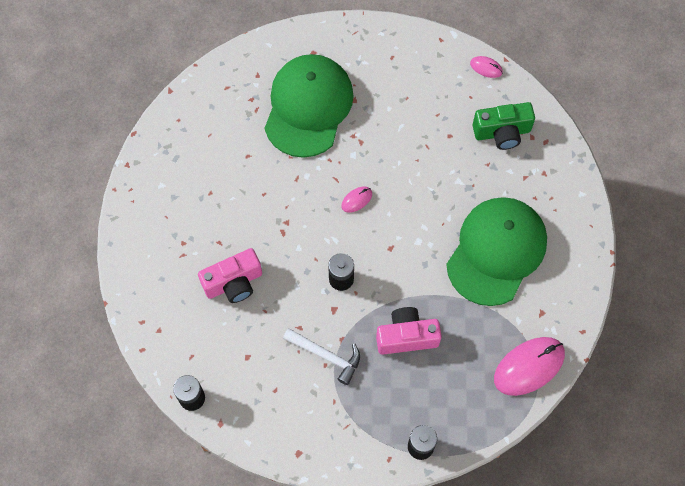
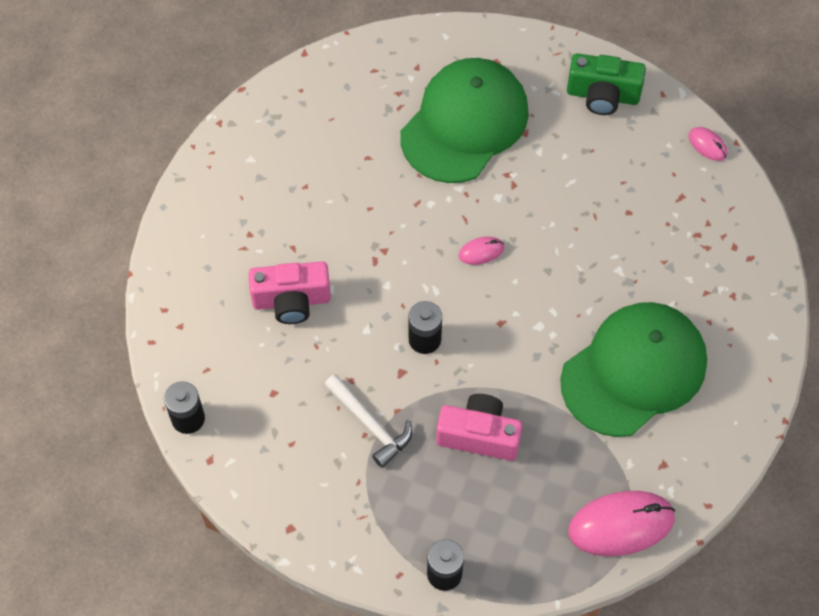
camera: 20 degrees right, 5 degrees down
green camera [473,102,535,150] -> green camera moved to [567,53,646,115]

